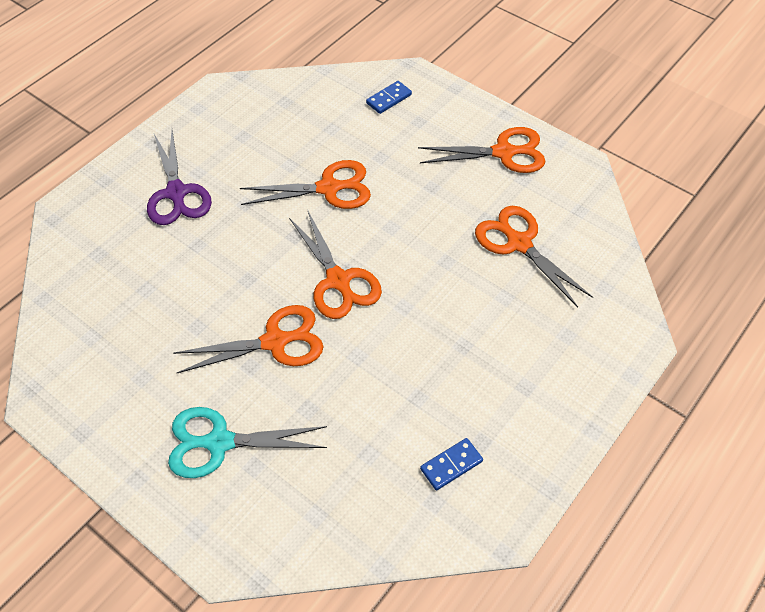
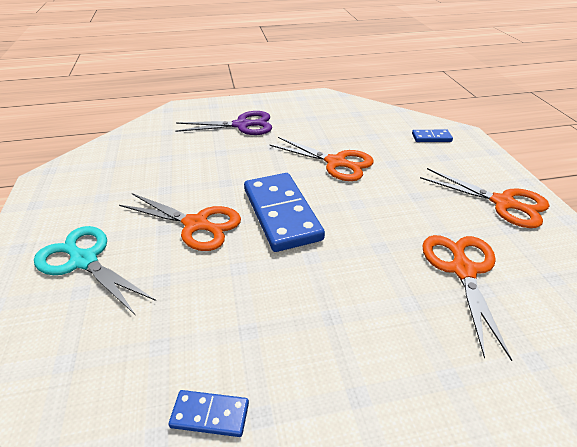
camera: 40 degrees right, 15 degrees down
purple scissors [147,130,212,225] -> purple scissors turned 120 degrees counterclockwise [175,111,272,135]
orange scissors [289,209,382,319] -> blue domino [244,173,325,252]

